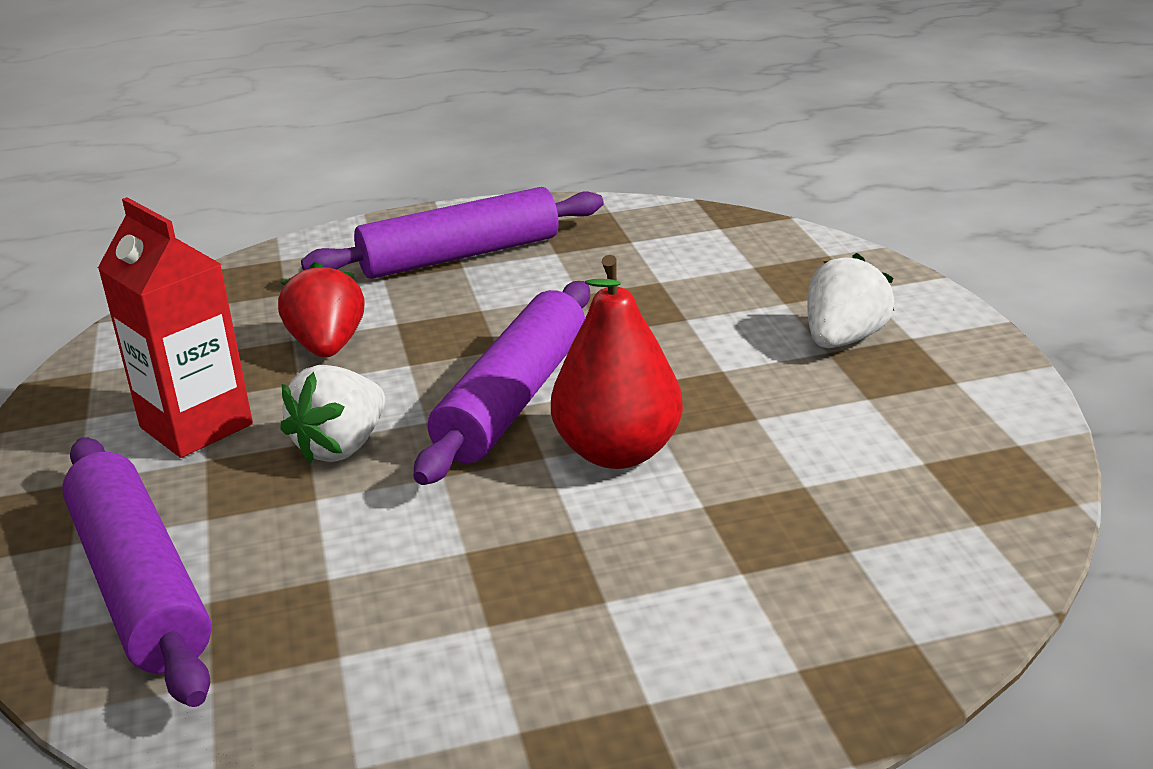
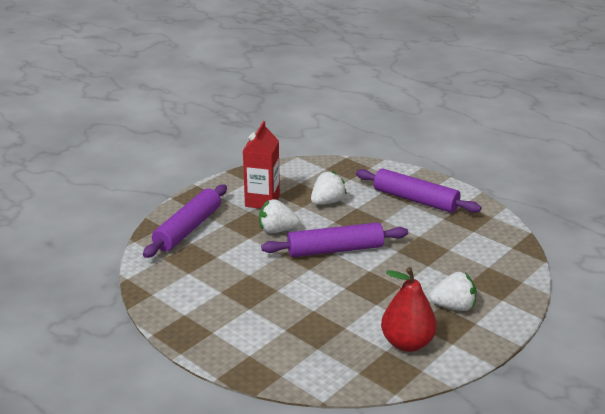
camera: 55 degrees right, 0 degrees up
red strawberry [278,262,365,358] -> white strawberry [311,171,347,205]
red pear [551,255,683,469] -> red pear moved to [381,267,437,352]

